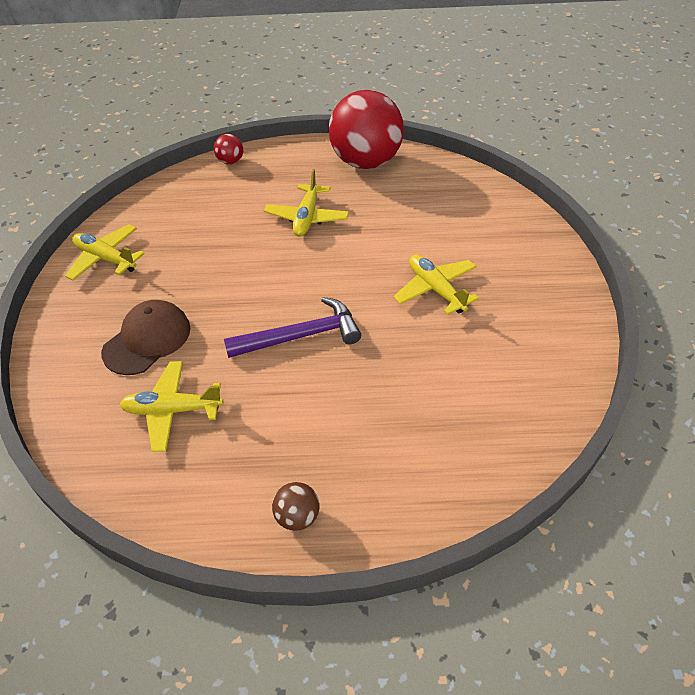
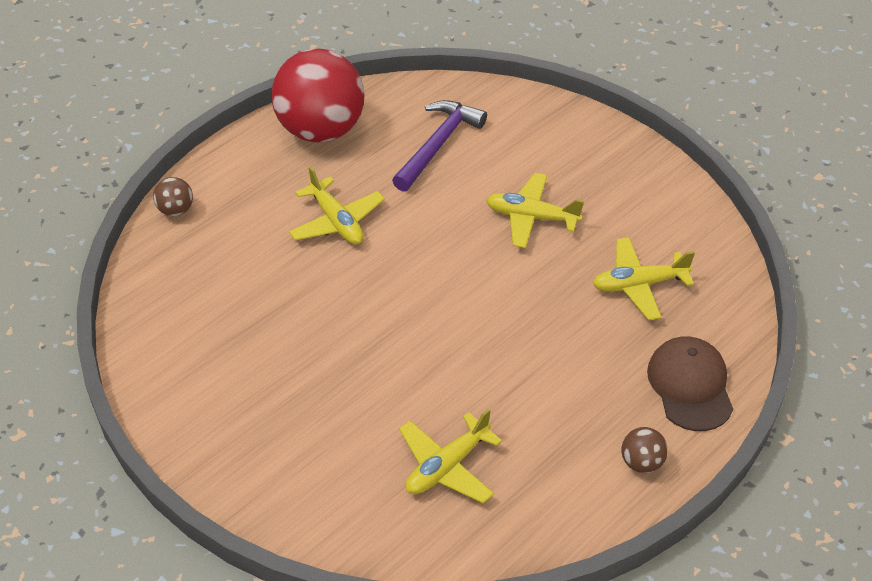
camera: 45 degrees left, 0 degrees up
yellow plane [65,224,145,281] -> yellow plane moved to [593,237,695,320]
brown cap [101,300,190,375] -> brown cap moved to [647,337,733,431]
red ball [214,134,243,164] -> brown ball [153,177,193,216]
purple hammer [224,297,361,358] -> purple hammer moved to [392,100,487,192]

